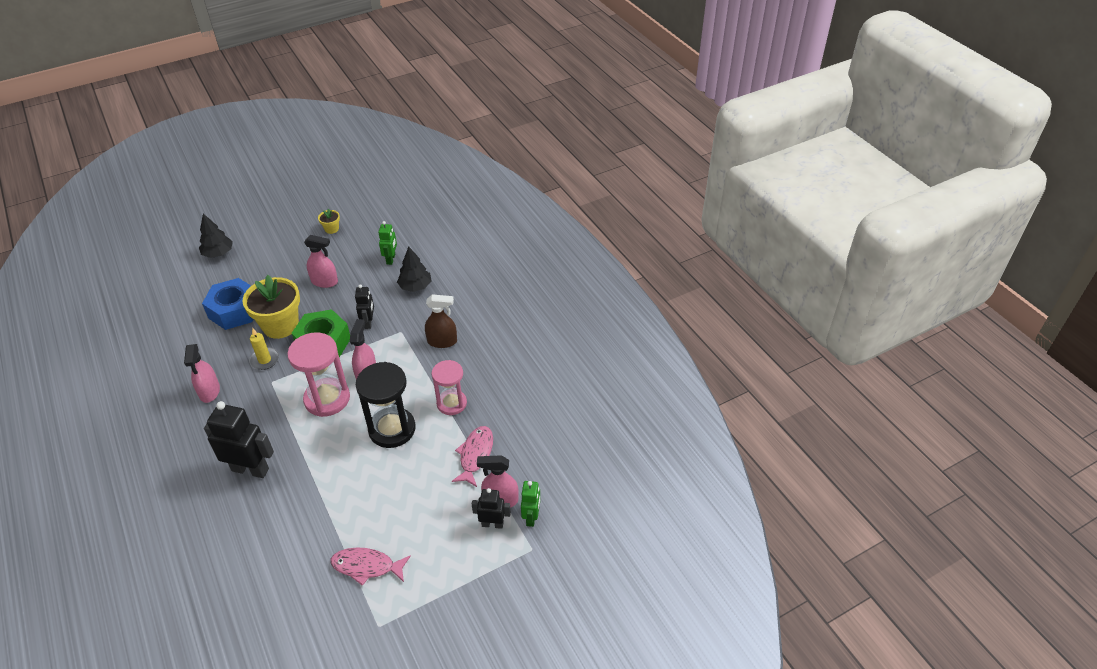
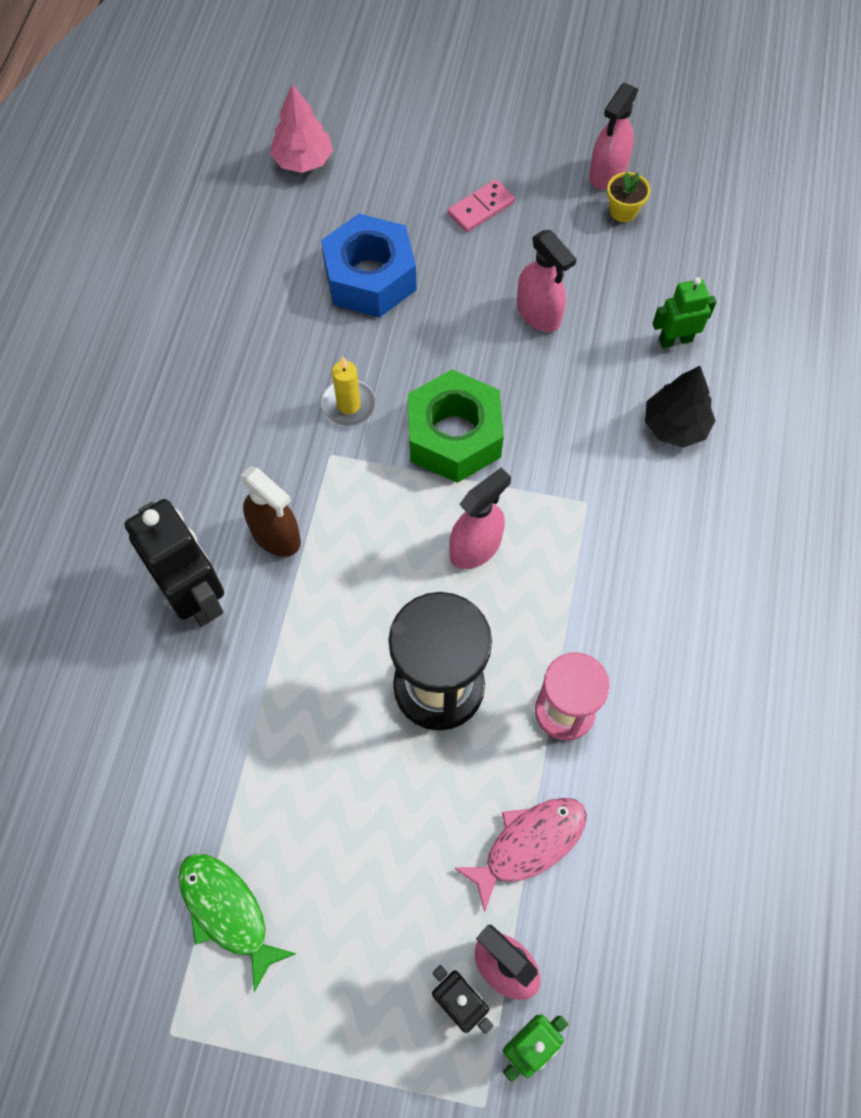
camera: 40 degrees right, 20 degrees up
pink spray bottle [184,344,220,403] -> pink spray bottle moved to [589,82,638,189]
black tree [199,214,233,258] -> none
yellow flower pot [242,275,300,339] -> none
pink hourglass [287,333,350,417] -> none
pink fish [331,548,411,586] -> green fish [178,854,297,992]
black robot [355,284,374,329] -> none
green robot [378,221,397,265] -> green robot turned 150 degrees counterclockwise [652,277,716,348]
brown spray bottle [425,294,457,348] -> brown spray bottle moved to [240,466,301,557]
none -> pink tree [270,84,333,173]
none -> pink domino [448,179,515,232]

